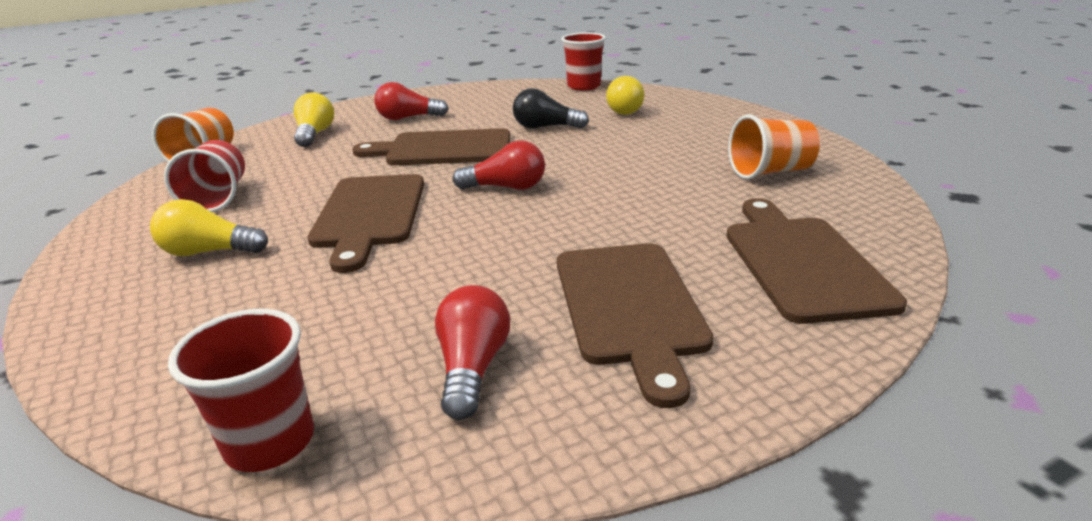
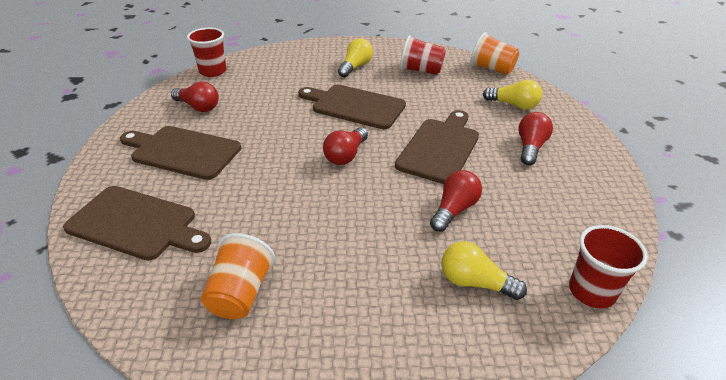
camera: 115 degrees right, 10 degrees up
black light bulb [513,88,589,129] -> red light bulb [430,170,482,232]

